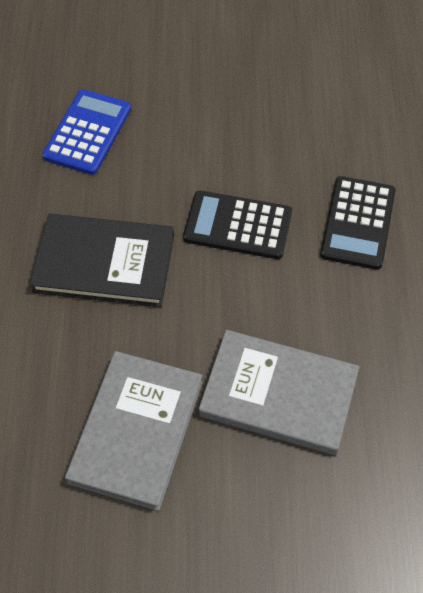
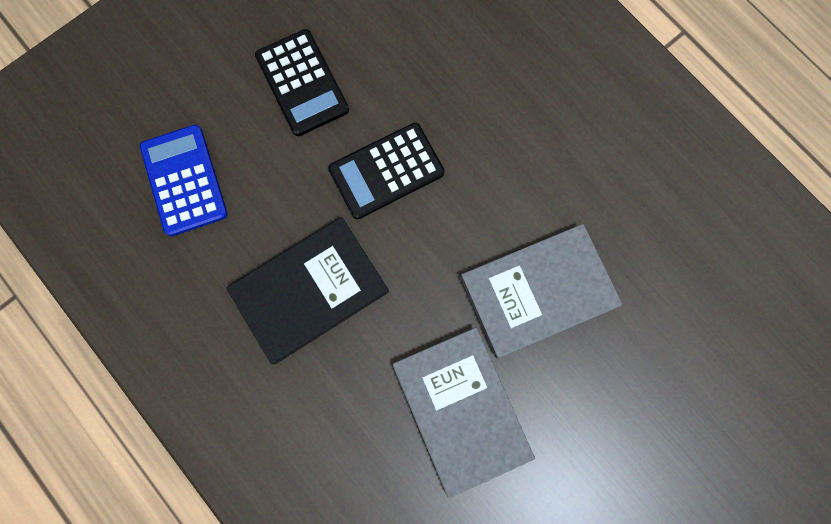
camera: 40 degrees left, 20 degrees up
black calculator [320,176,395,270] -> black calculator moved to [255,29,349,136]

